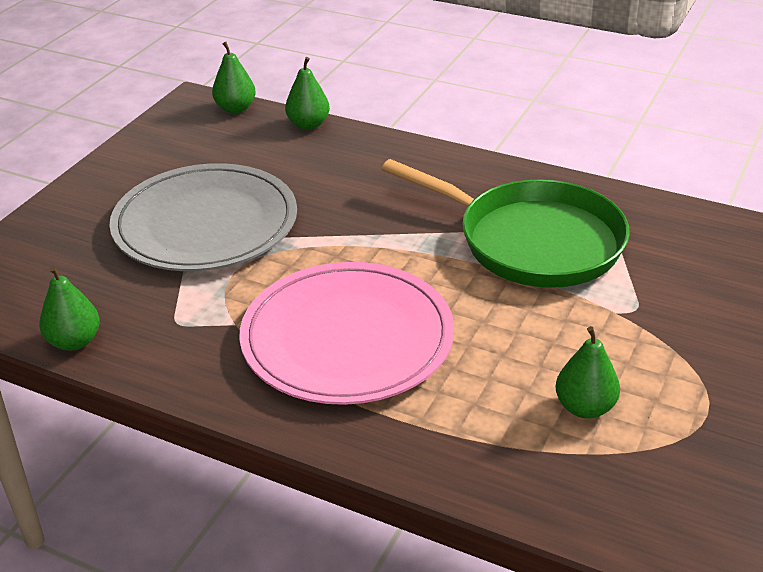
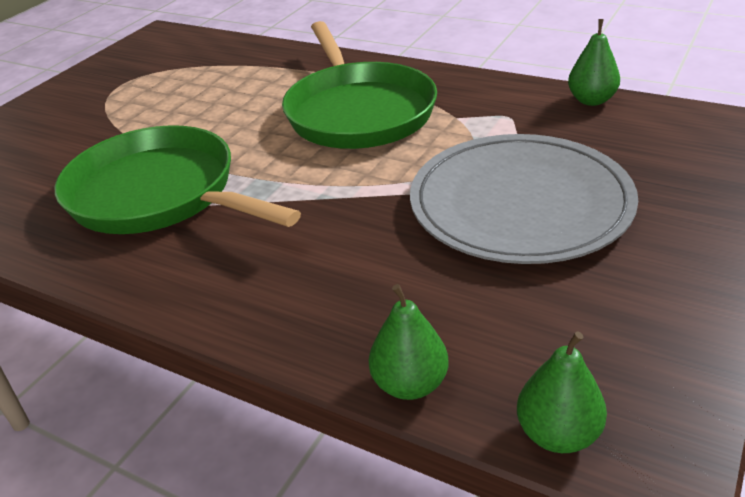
camera: 175 degrees left, 0 degrees up
pink plate [239,262,454,405] -> green pan [282,21,437,149]
green pear [556,326,620,419] -> none

